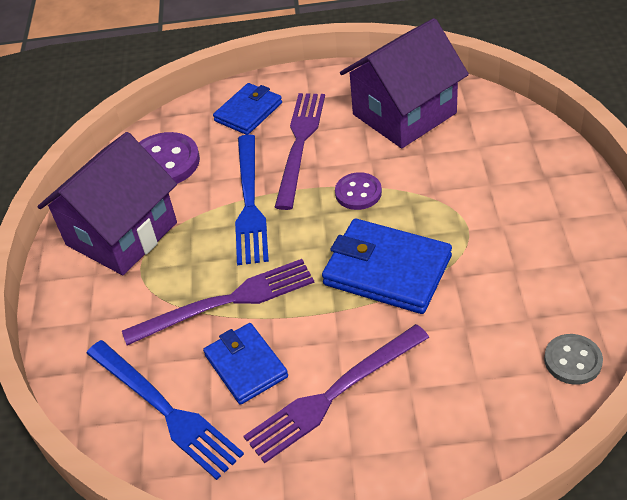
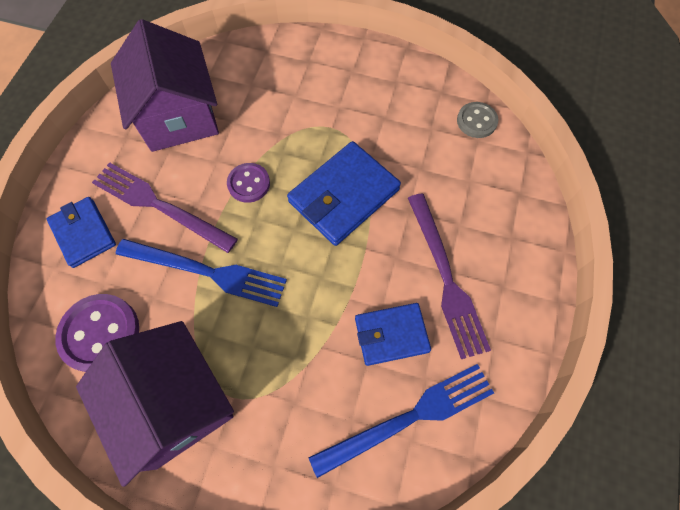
camera: 75 degrees left, 20 degrees up
purple fork [122,259,314,346] -> none

